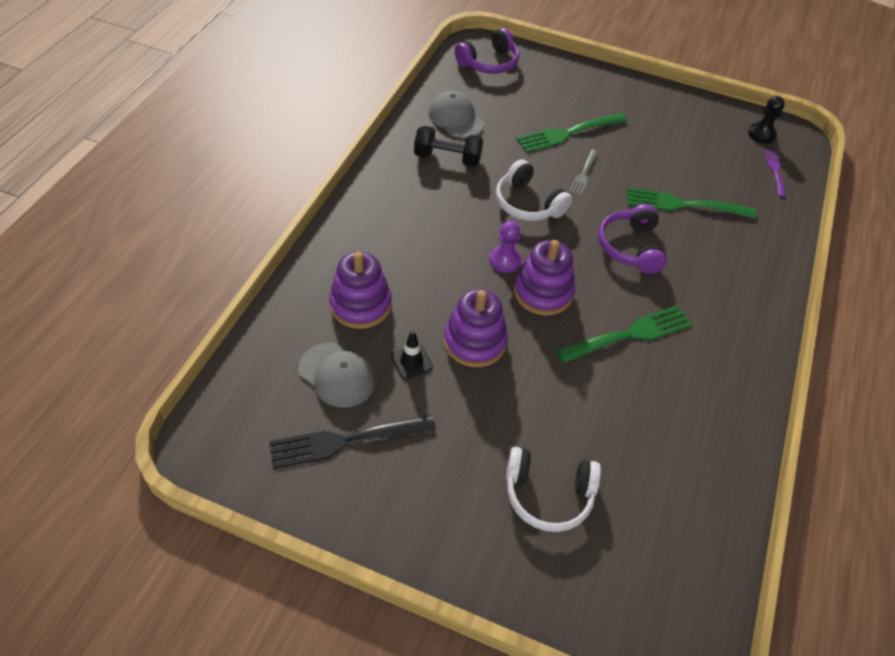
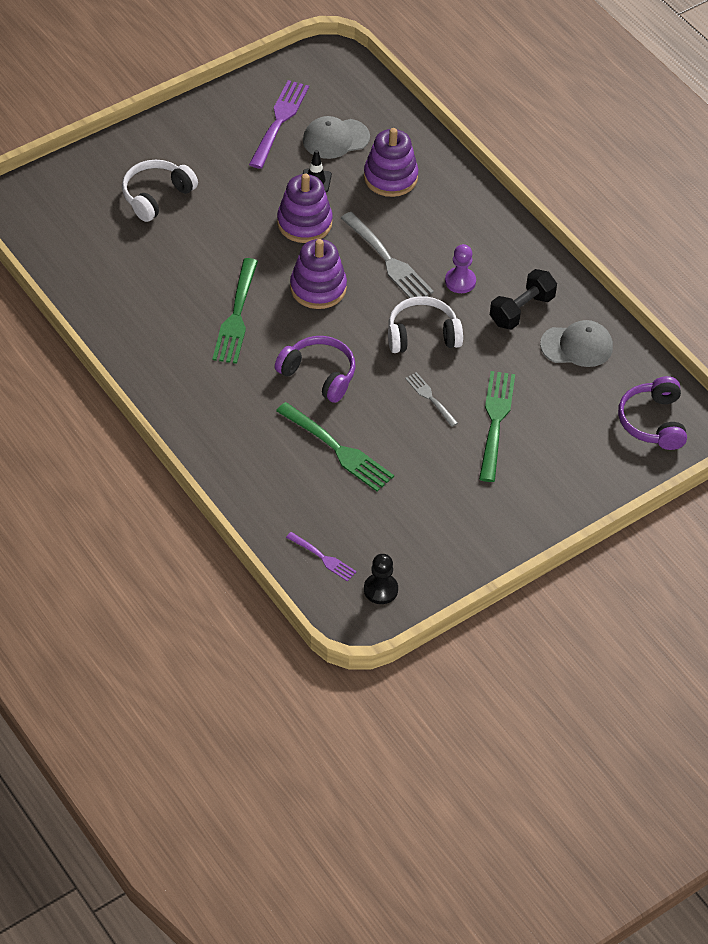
camera: 125 degrees right, 0 degrees up
black fork [269,415,436,469] -> purple fork [249,80,309,169]
purple pawn [489,221,522,273] -> purple pawn moved to [445,244,476,293]
green fork [627,187,756,218] -> green fork turned 90 degrees clockwise [276,402,394,492]
none -> grey fork [341,212,434,298]

